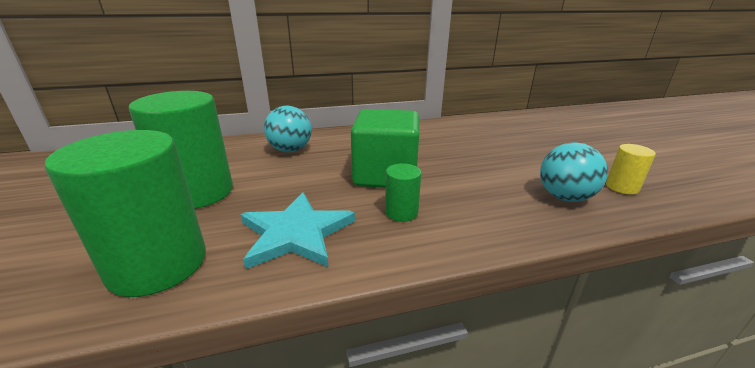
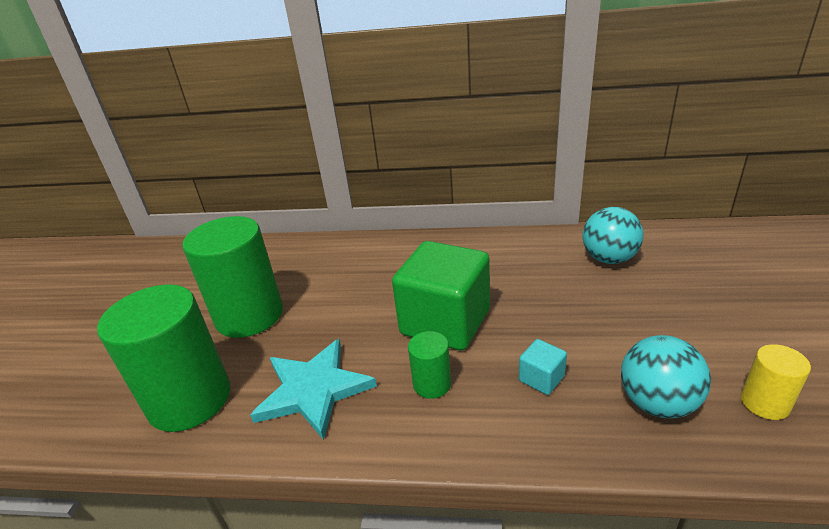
camera: 25 degrees right, 5 degrees up
turquoise ball [264,106,312,152] -> turquoise ball moved to [583,207,644,264]
none -> turquoise cube [519,339,567,395]

